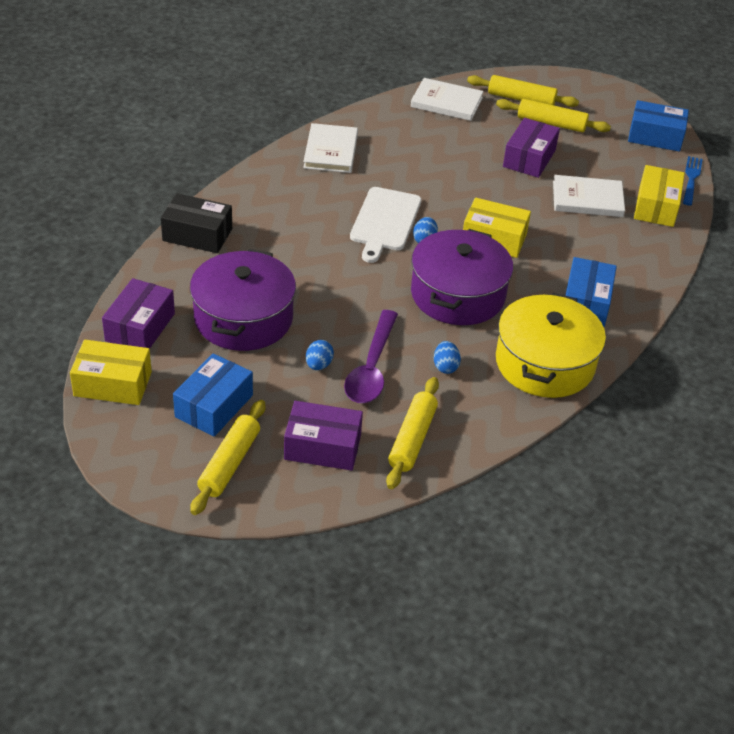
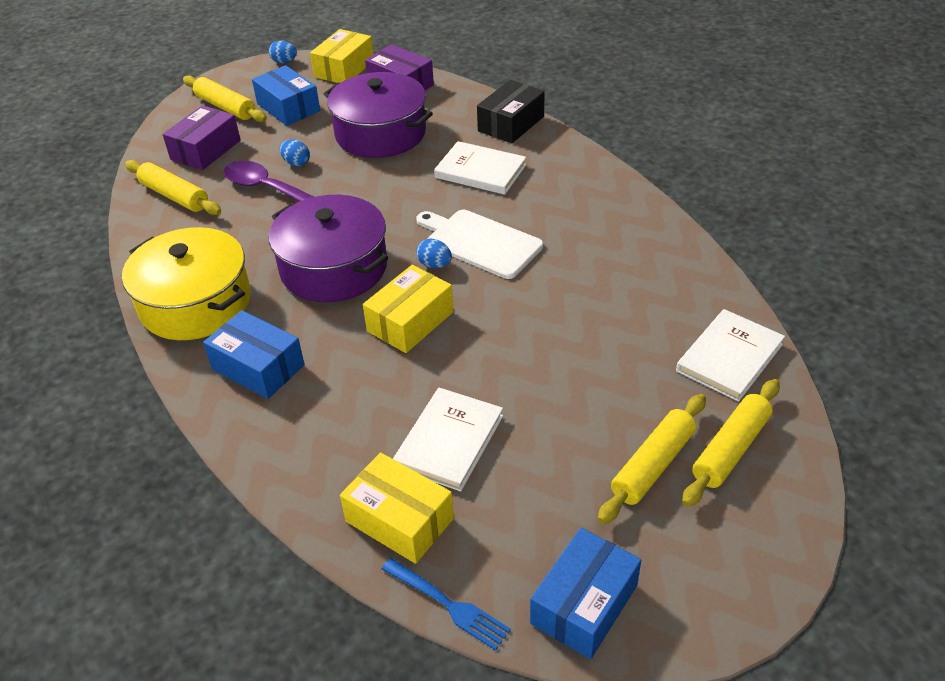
camera: 115 degrees right, 0 degrees up
white book [303,123,358,173] -> white book moved to [434,141,526,195]
blue egg [434,341,461,374] -> blue egg moved to [269,41,297,63]
purple box [503,118,560,178] -> none

